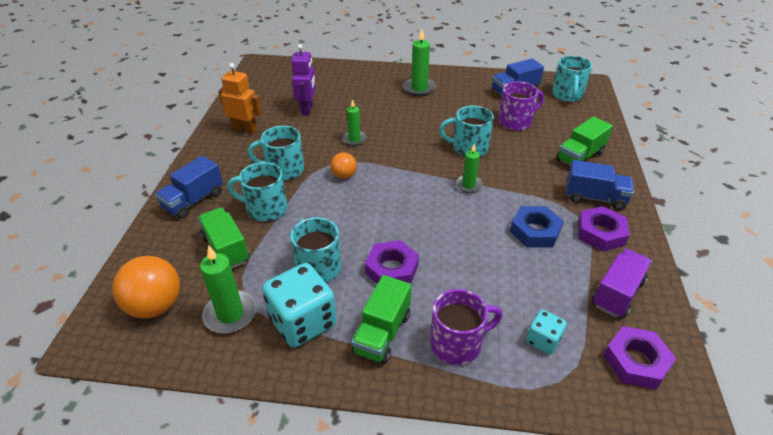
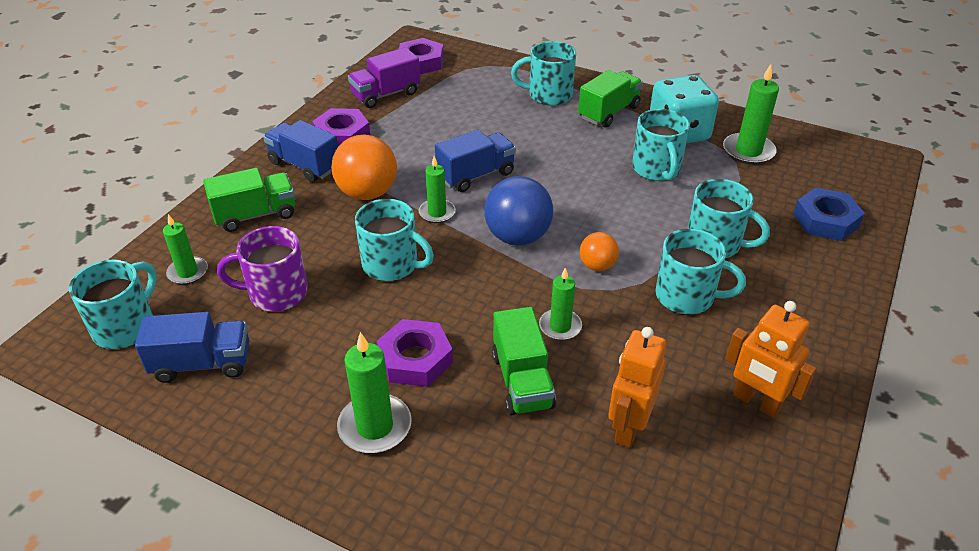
camera: 160 degrees left, 0 degrees up
orange ball [112,256,180,318] -> orange ball moved to [331,135,397,200]
blue truck [155,156,223,219] -> blue truck moved to [435,130,516,192]
green truck [198,208,250,269] -> green truck moved to [492,307,556,416]
purple robot [291,44,316,115] -> orange robot [608,327,667,448]
purple nut [365,240,419,284] -> purple nut moved to [377,319,453,387]
purple mug [430,289,503,365] -> turquoise mug [511,41,576,106]
blue nut [510,206,564,248] -> blue nut moved to [793,187,865,241]
turquoise dice [526,310,567,354] -> none
none -> green candle [163,214,208,285]
none -> blue ball [484,176,553,245]

